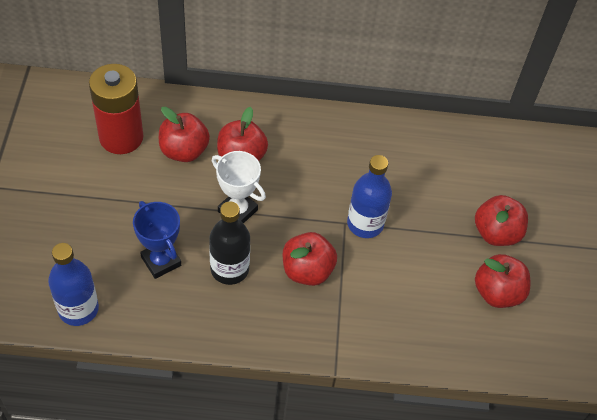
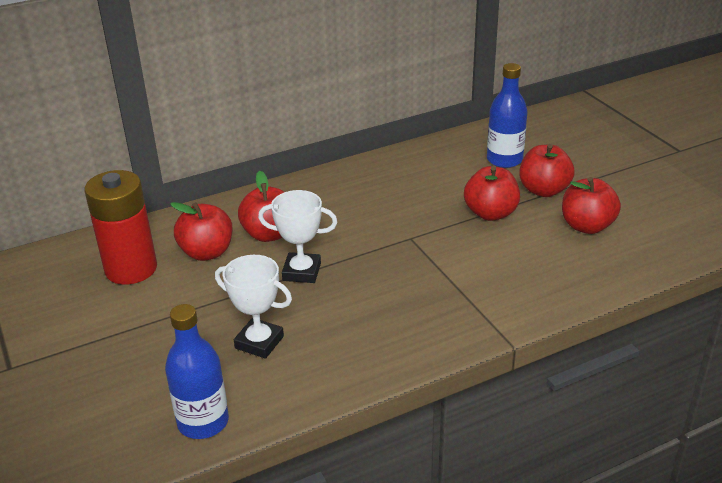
camera: 25 degrees left, 20 degrees down
blue trophy [133,201,181,279] -> white trophy [215,255,292,359]
black bottle [209,201,250,285] -> none
red apple [283,232,337,286] -> red apple moved to [464,166,520,221]
blue bottle [347,155,392,238] -> blue bottle moved to [487,63,528,168]

